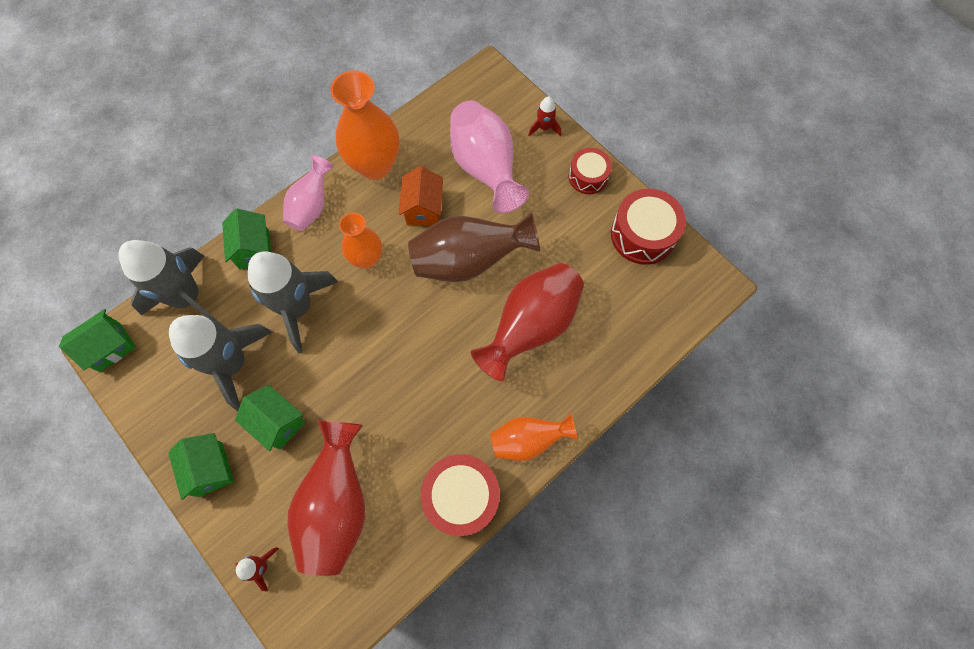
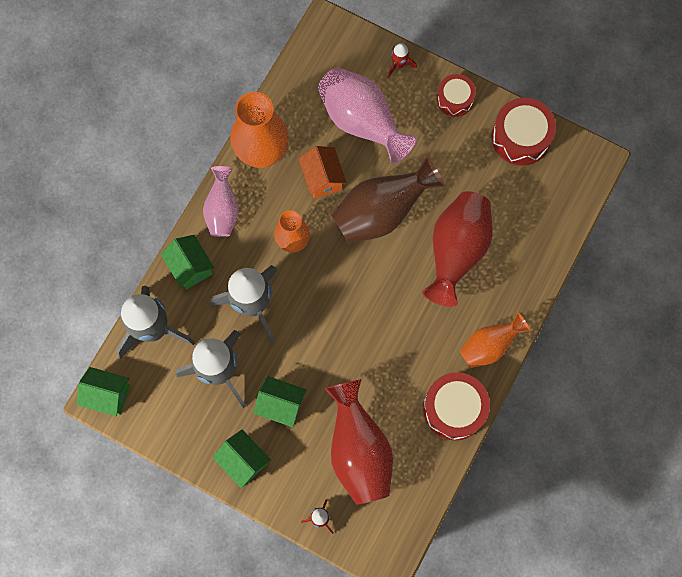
camera: 20 degrees left, 5 degrees up
green house [59,309,136,372] -> green house turned 75 degrees clockwise [77,367,130,416]

